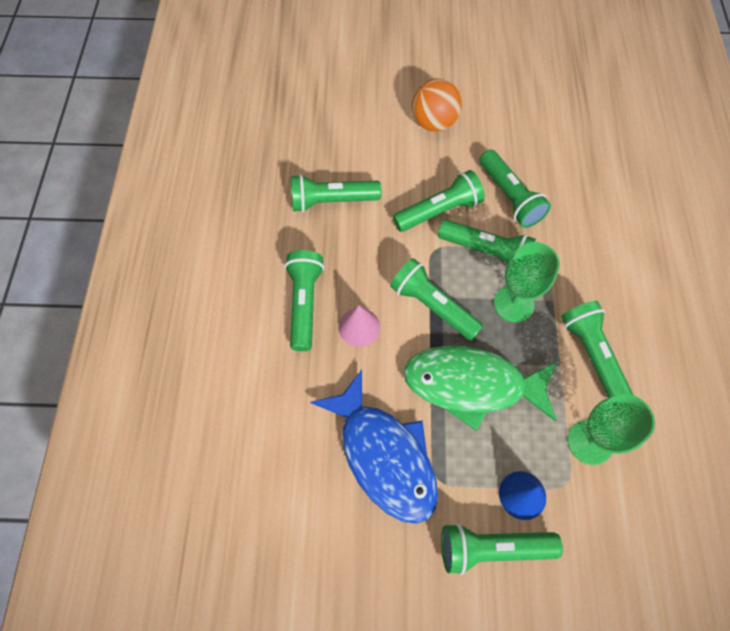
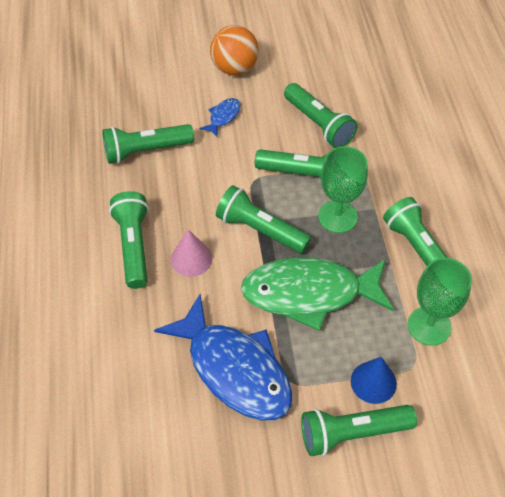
camera: 10 degrees left, 10 degrees down
green flashlight [393,170,485,232] -> none
none -> blue fish [199,98,240,137]

